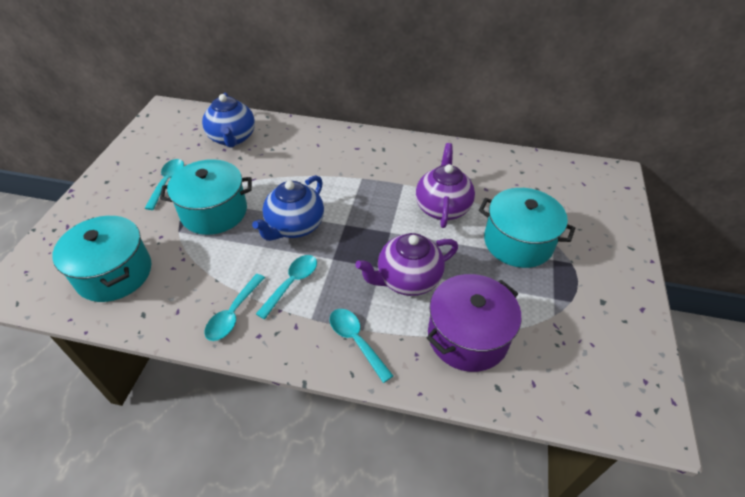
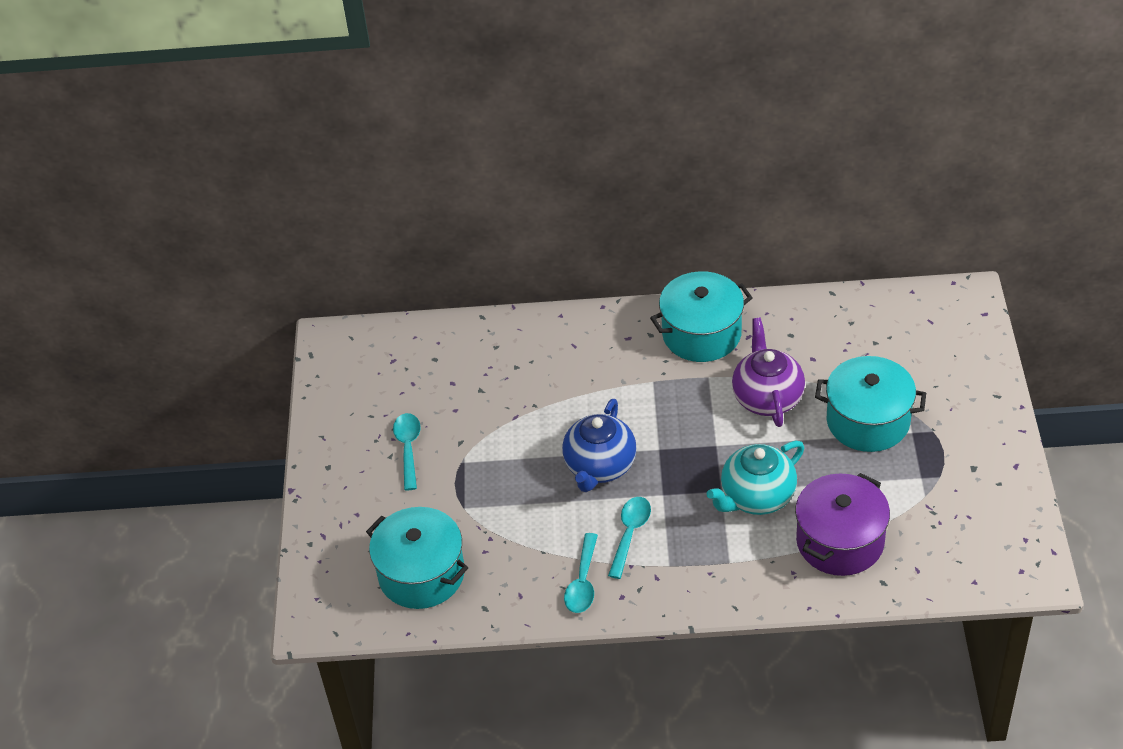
camera: 10 degrees left, 0 degrees up
turquoise pot [160,159,252,235] -> turquoise pot moved to [650,271,753,362]
blue teapot [202,93,255,148] -> none
turquoise spoon [330,309,393,383] -> none
purple teapot [355,233,458,296] -> turquoise teapot [707,441,804,515]

